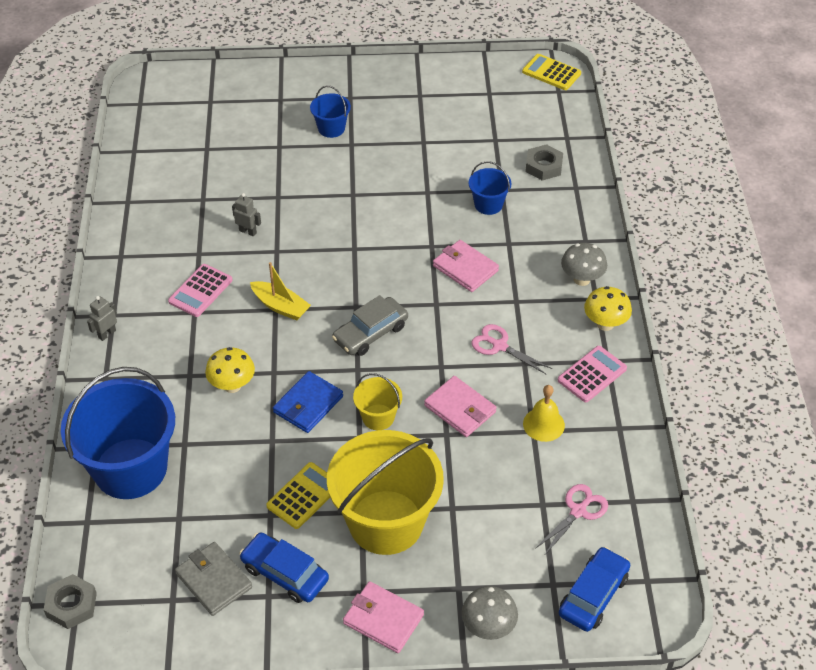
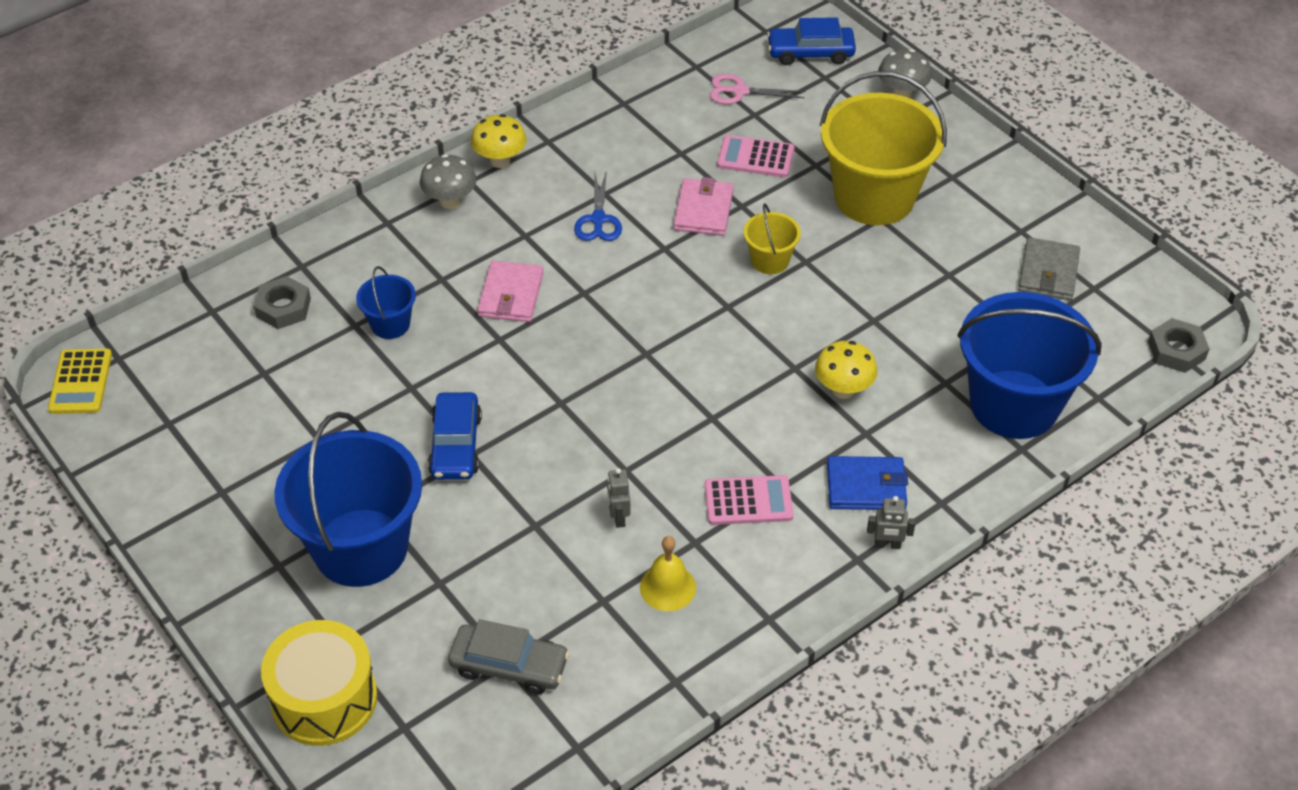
camera: 125 degrees left, 0 degrees up
blue car [240,532,329,603] -> blue car moved to [428,392,482,480]
yellow boat [250,262,311,321] -> none
yellow calculator [266,462,330,529] -> none
blue wallet [273,371,343,433] -> blue wallet moved to [827,456,908,510]
blue bucket [310,85,351,138] -> blue bucket [274,412,422,587], size x2.18
grey car [332,295,408,356] -> grey car moved to [448,619,570,695]
pink wallet [343,581,424,653] -> none
pink scissors [471,324,552,375] -> blue scissors [574,170,622,241]
yellow bell [523,385,565,442] -> yellow bell moved to [640,536,696,611]
pink calculator [558,346,627,402] -> pink calculator moved to [717,135,795,177]
none -> yellow drum [261,620,377,746]

